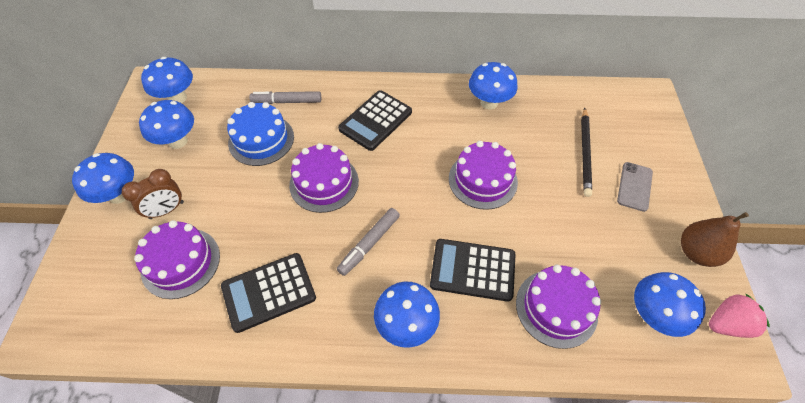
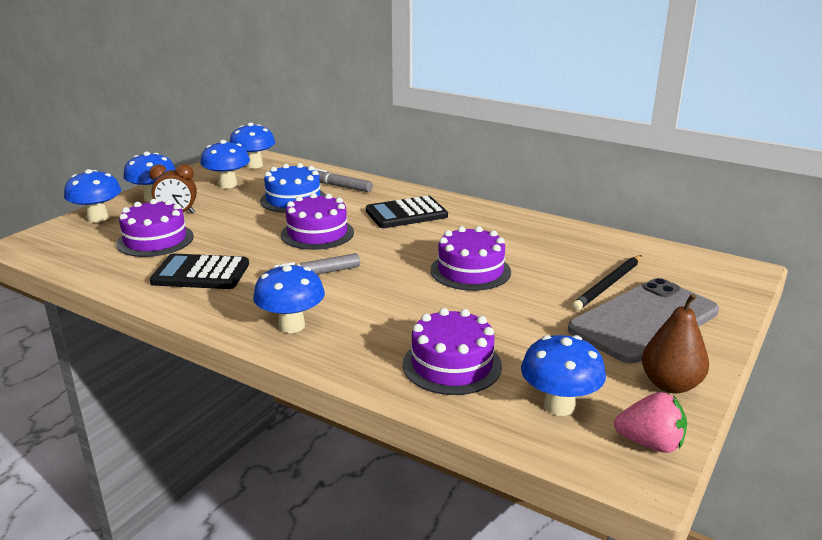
camera: 30 degrees right, 30 degrees down
black calculator [430,239,516,302] -> none
blue mushroom [469,62,517,109] -> blue mushroom moved to [64,169,121,223]
grey phone [617,162,653,212] -> grey phone [568,278,719,364], size x2.16

